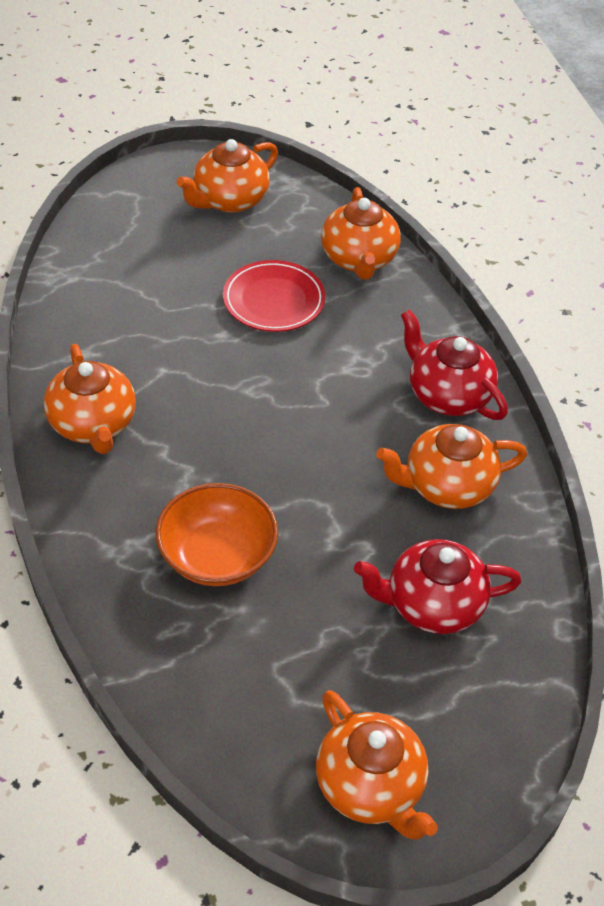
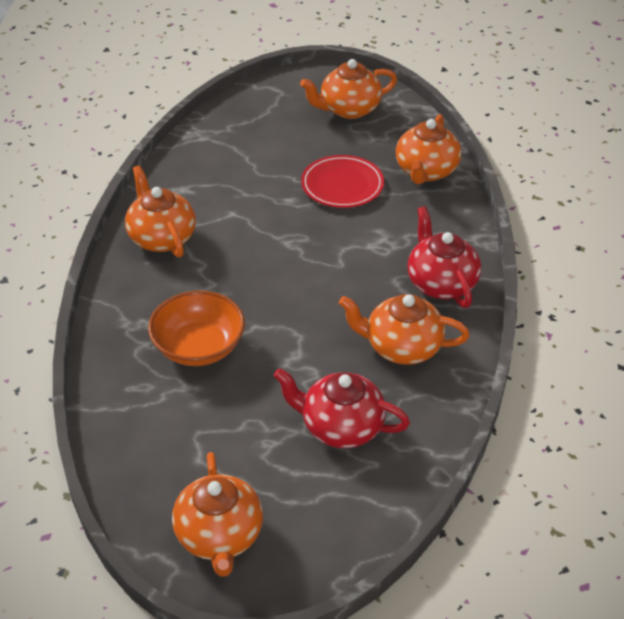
camera: 25 degrees right, 5 degrees down
orange teapot [44,344,136,454] -> orange teapot turned 150 degrees clockwise [125,165,196,258]

